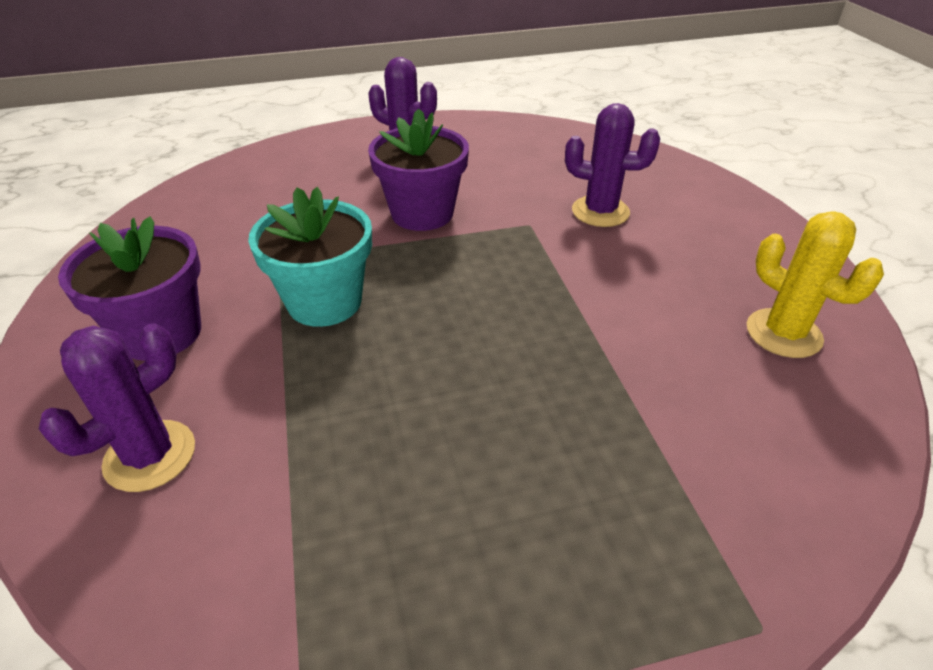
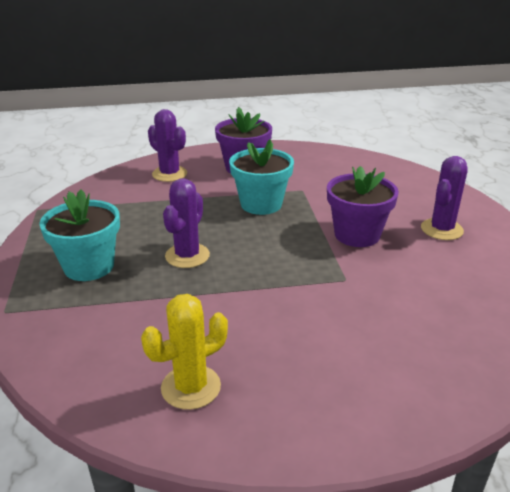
camera: 95 degrees right, 10 degrees down
purple cactus [565,103,660,227] -> purple cactus moved to [163,178,210,268]
none -> turquoise flower pot [39,190,120,281]

